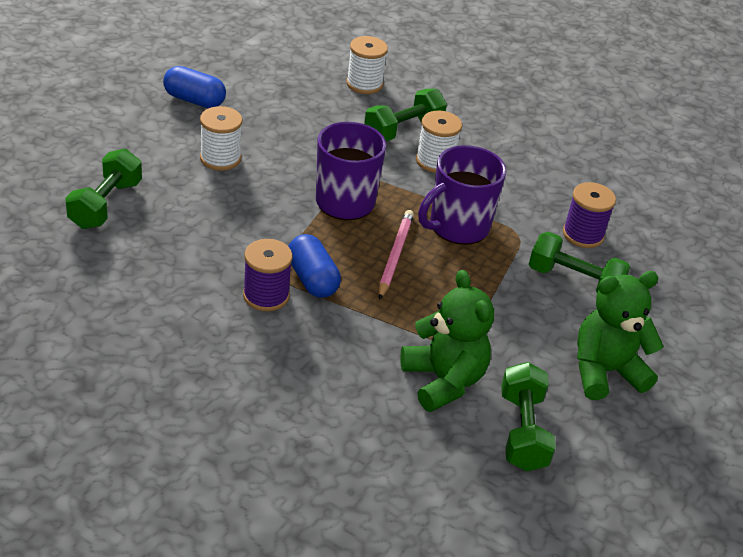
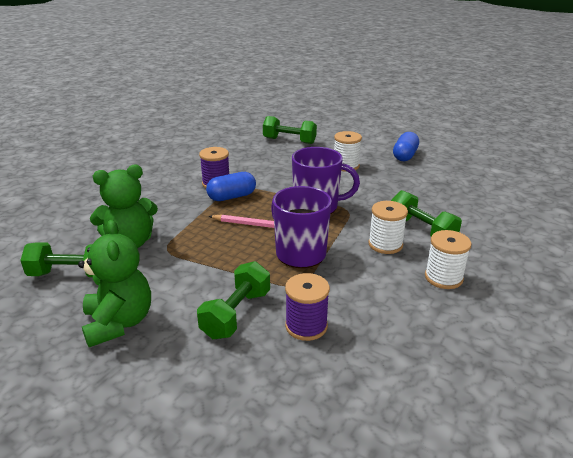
camera: 95 degrees right, 10 degrees down
white spool [346,36,388,94] -> white spool moved to [425,230,471,289]

